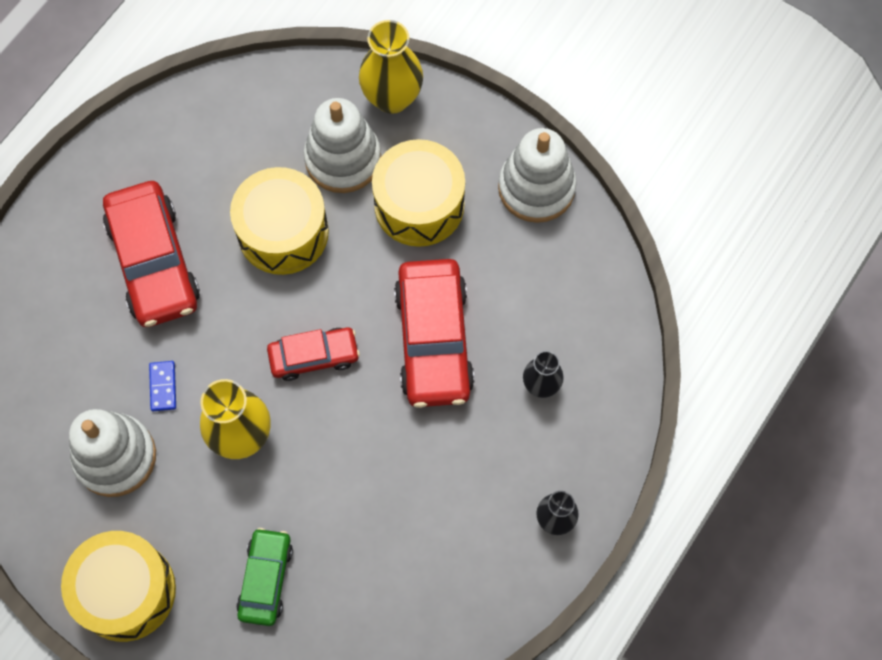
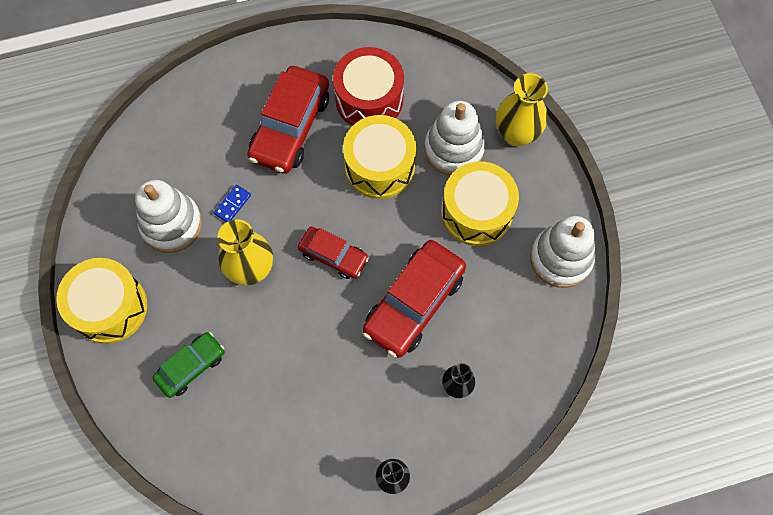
camera: 40 degrees right, 0 degrees up
none -> red drum [333,47,404,126]

